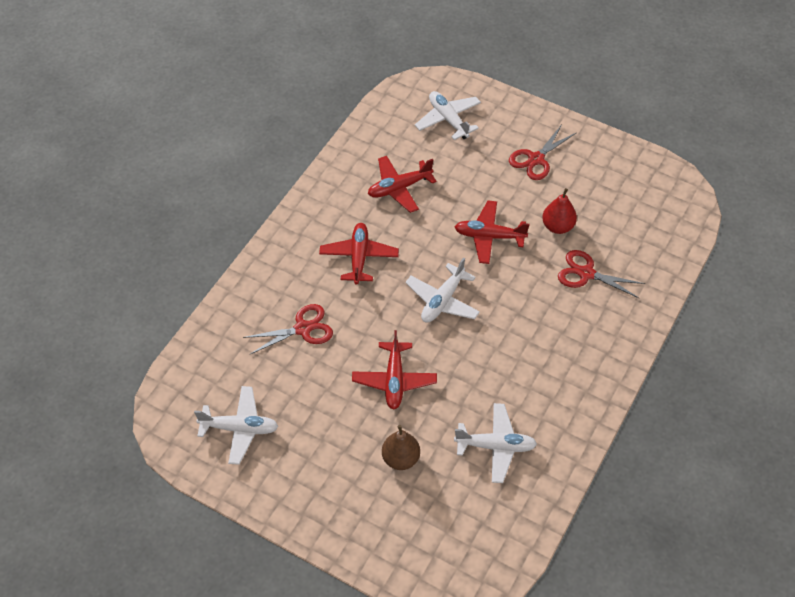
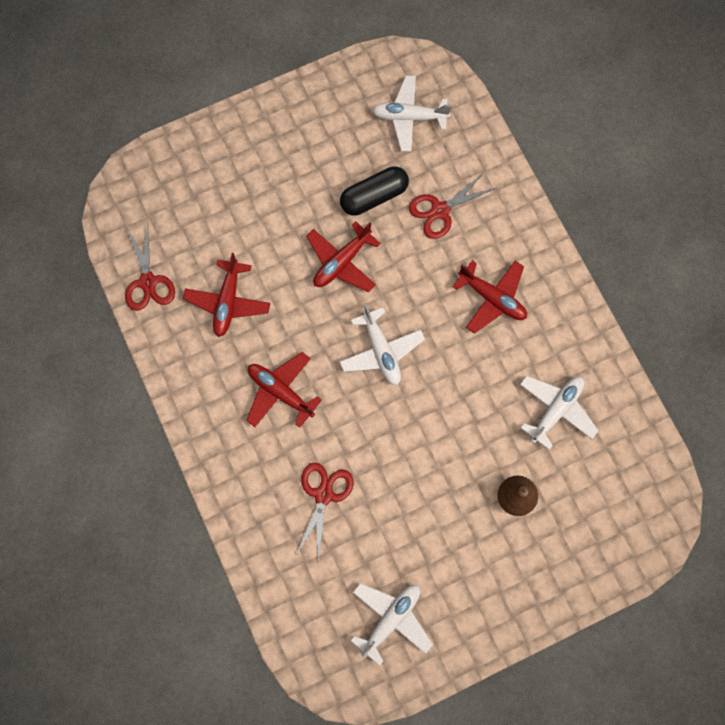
camera: 55 degrees left, 20 degrees up
red plane [352,330,437,410] -> red plane moved to [452,260,527,334]
white plane [415,91,481,140] -> white plane moved to [372,75,452,152]
red scissors [509,126,576,180] -> red scissors moved to [125,224,175,311]
red pear [542,188,577,234] -> black capsule [340,166,409,215]

